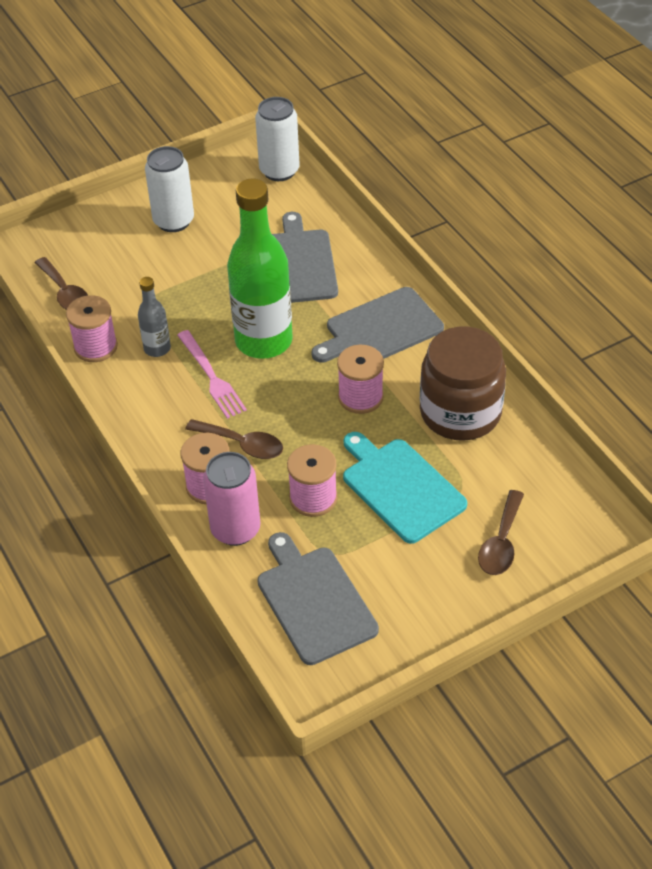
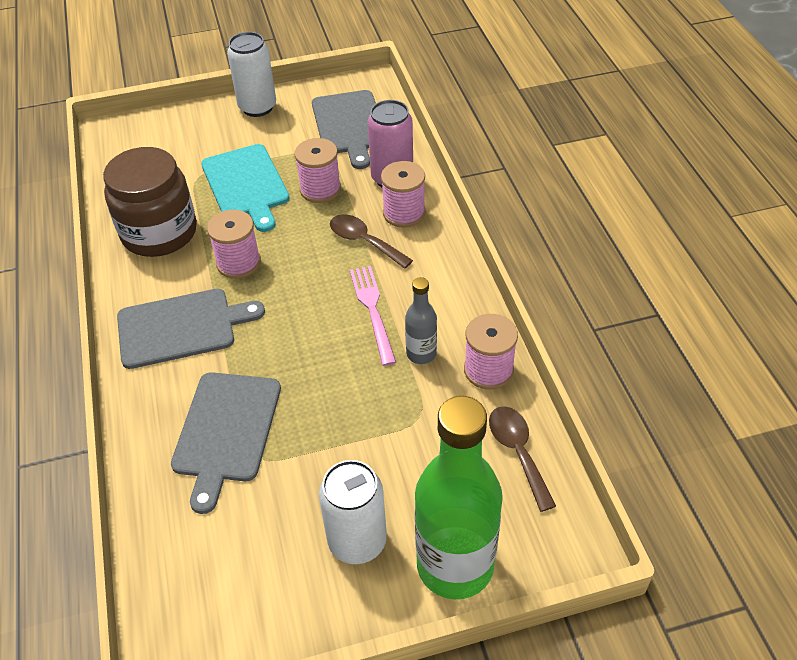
camera: 165 degrees left, 0 degrees up
green bottle [227,179,293,359] -> green bottle moved to [415,396,503,599]
white can [255,97,300,181] -> white can moved to [227,32,276,117]
brown spoon [478,490,524,575] -> none

